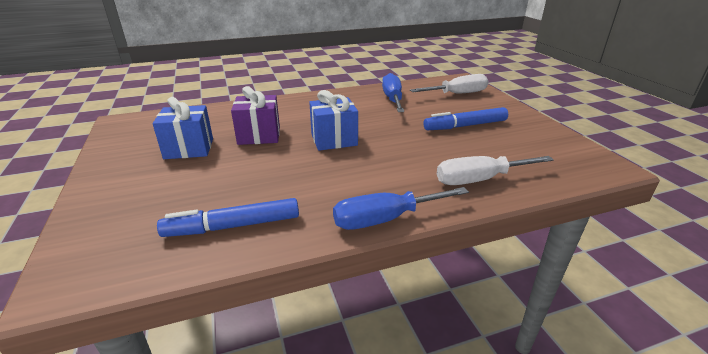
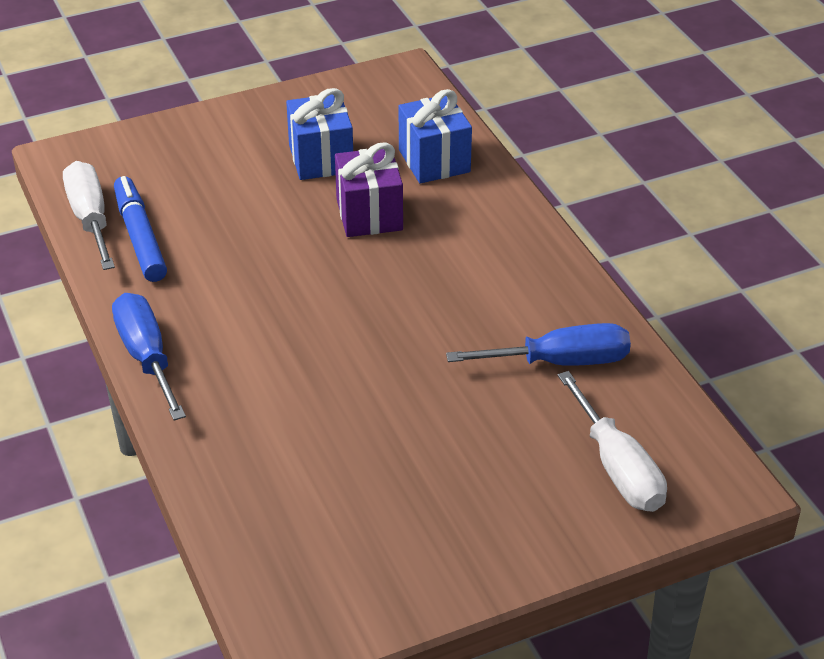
camera: 85 degrees right, 10 degrees up
blue gift [309,90,358,151] -> blue gift moved to [399,89,472,183]
blue marker [423,107,508,130] -> none
white screwdriver [437,156,554,185] -> white screwdriver moved to [63,161,115,270]

